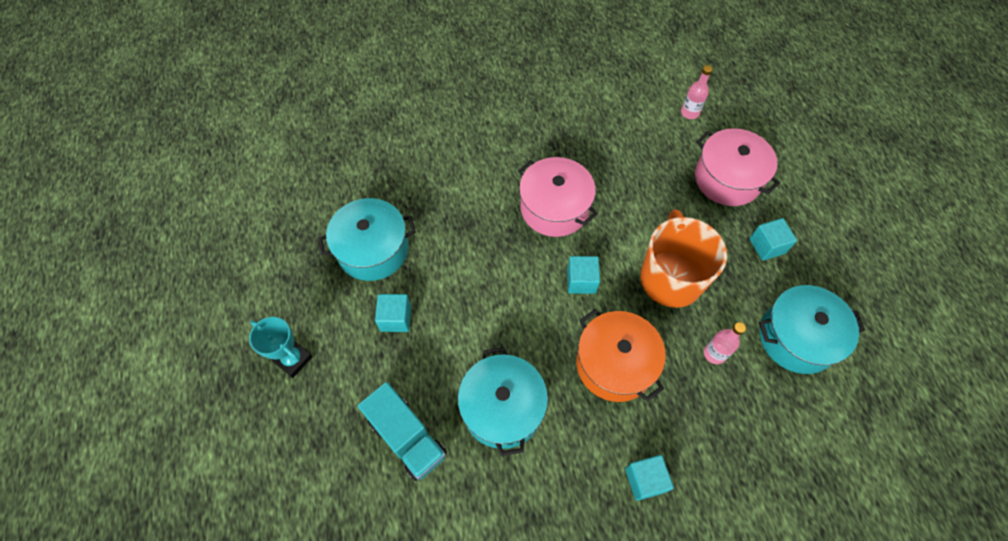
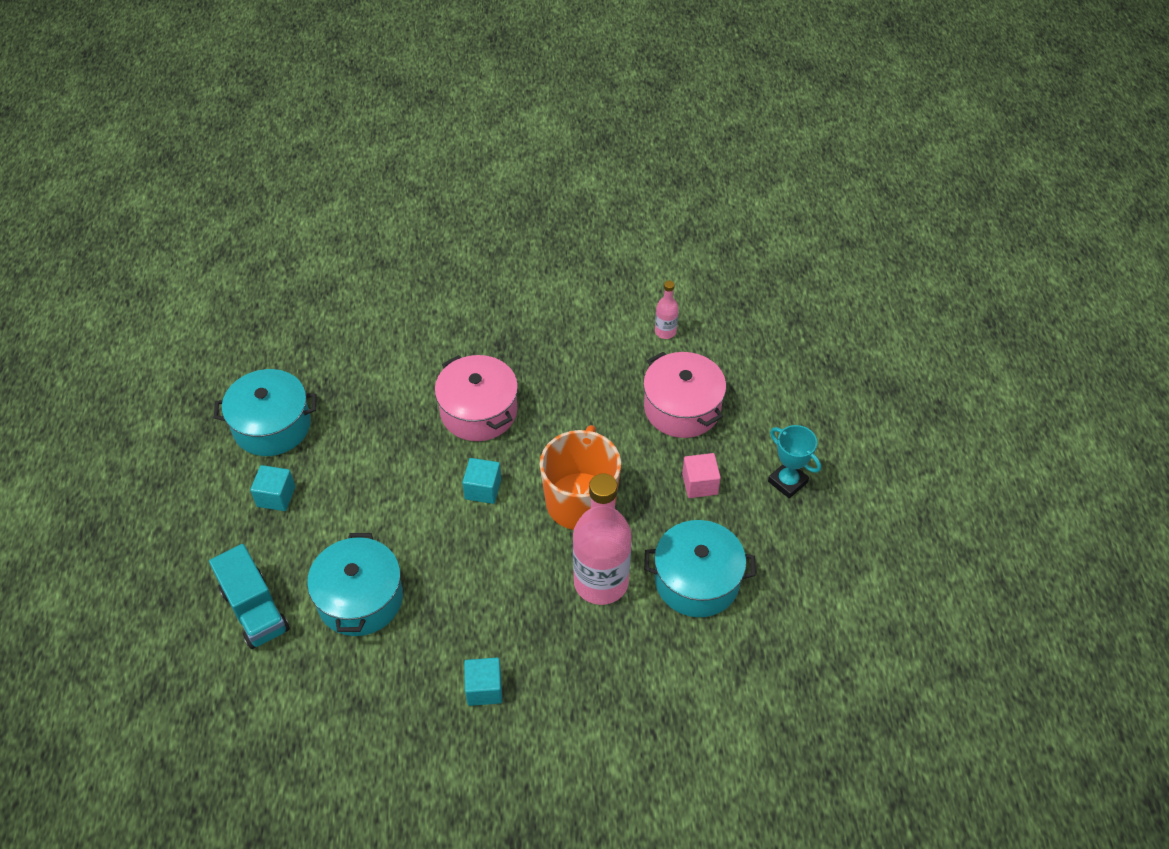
camera: 10 degrees right, 10 degrees down
turquoise trophy [249,317,313,378] -> turquoise trophy moved to [768,425,821,499]
orange pot [576,309,666,402] -> none
pink bottle [704,322,746,364] -> pink bottle [573,473,632,605], size x2.19
turquoise cube [749,218,797,261] -> pink cube [682,453,721,498]

